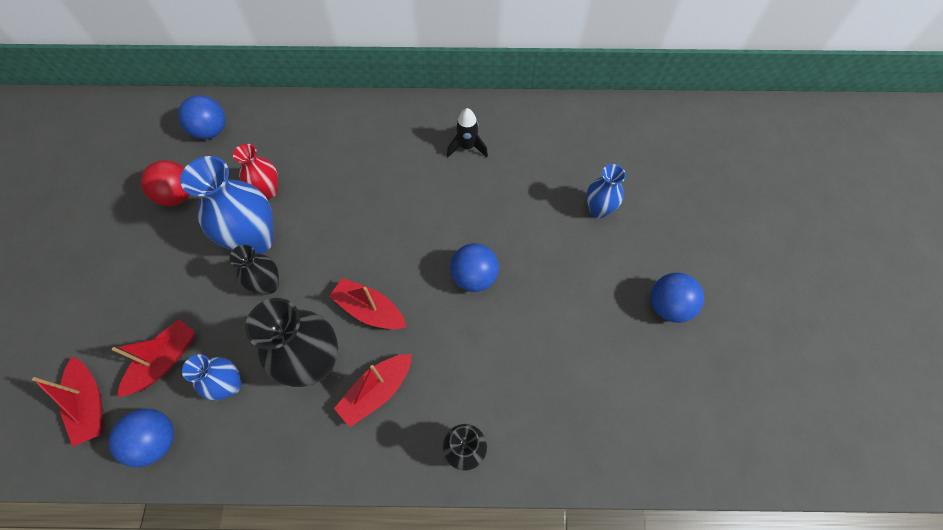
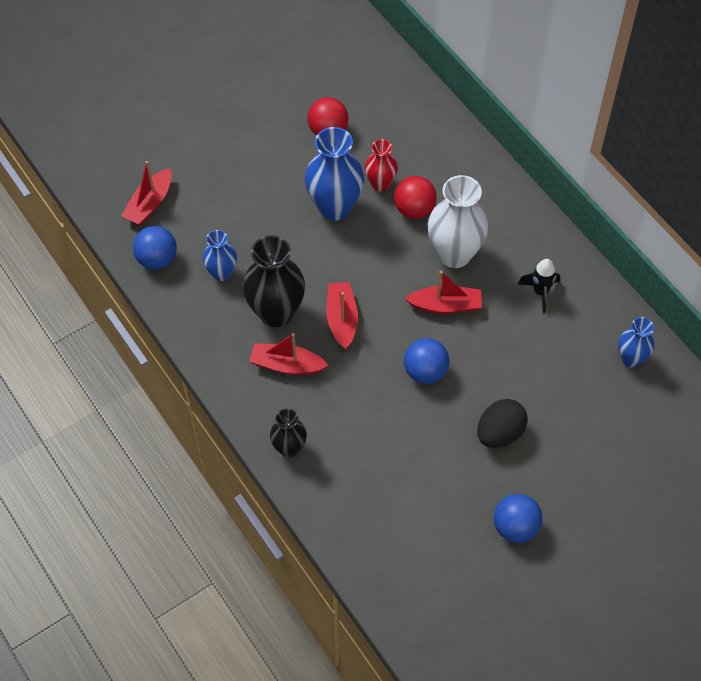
camera: 55 degrees right, 5 degrees down
red boat [112,319,195,397] -> red boat moved to [405,271,482,314]
blue ball [178,95,226,139] -> none
black vase [229,245,279,295] -> none
blue vase [587,164,626,218] -> blue vase moved to [618,317,654,367]
none -> red ball [394,176,437,219]
none -> white vase [428,175,488,268]
none -> black egg [477,399,528,448]

